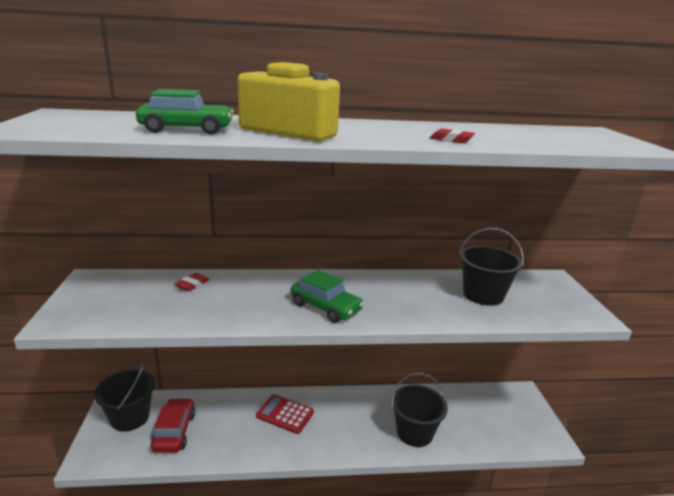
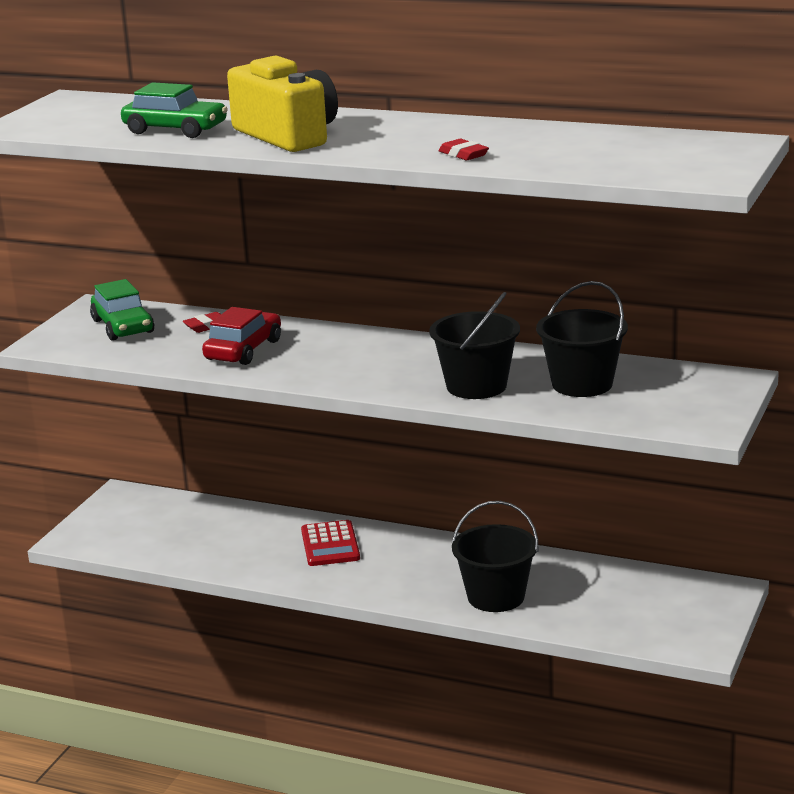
camera: 30 degrees right, 0 degrees up
black bucket [94,361,155,431] -> black bucket moved to [430,292,520,399]
red car [151,398,196,453] -> red car moved to [202,307,281,365]
red calculator [256,394,314,434] -> red calculator turned 150 degrees counterclockwise [301,520,360,566]
green car [291,270,364,323] -> green car moved to [90,279,155,340]

